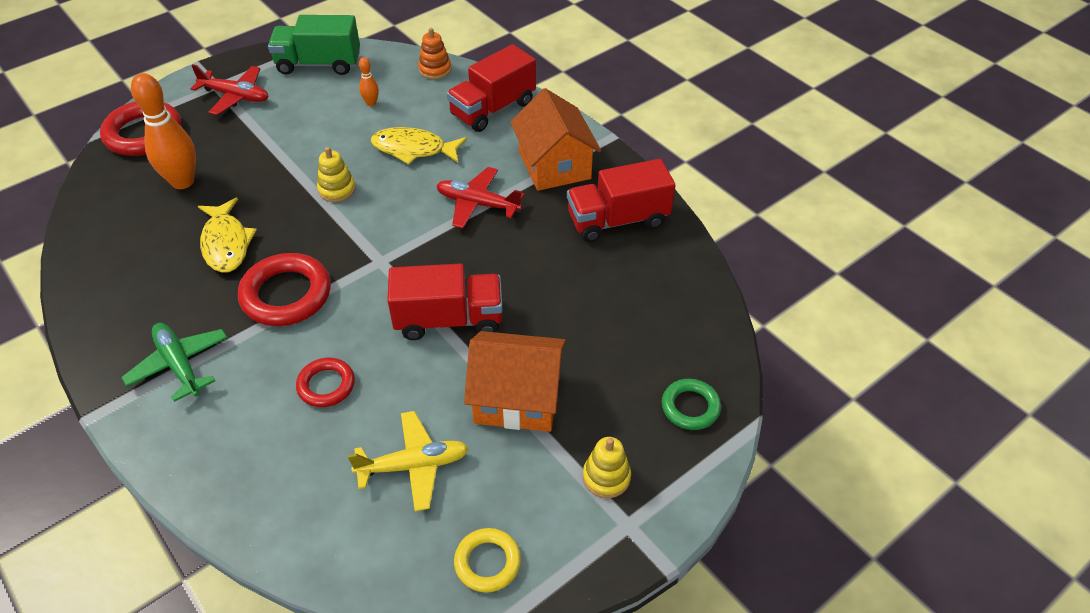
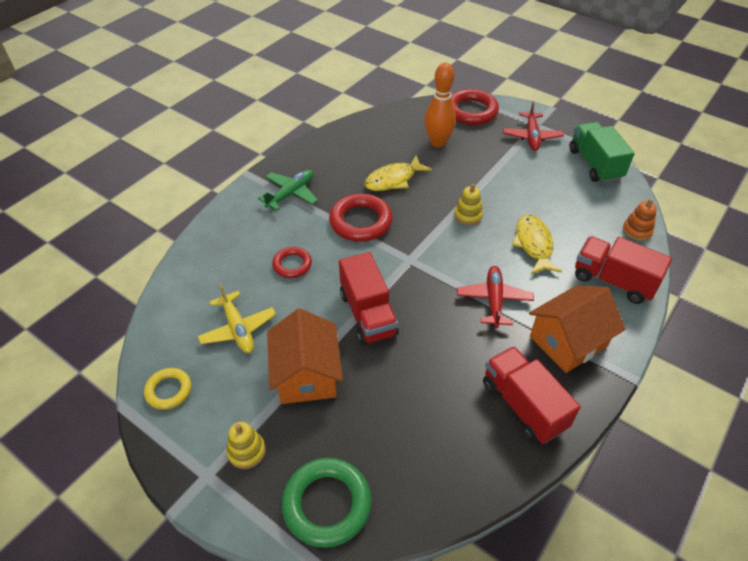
camera: 75 degrees right, 0 degrees up
orange bowling pin [359,57,379,106] -> none
green ring [662,379,721,430] -> green ring [282,458,372,548], size x1.70

